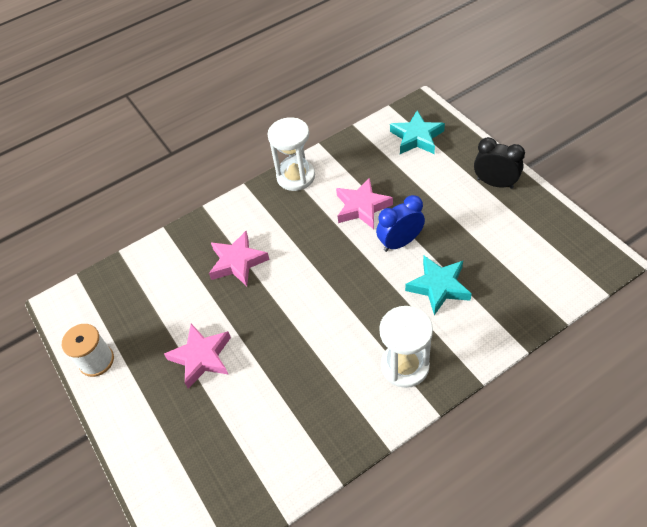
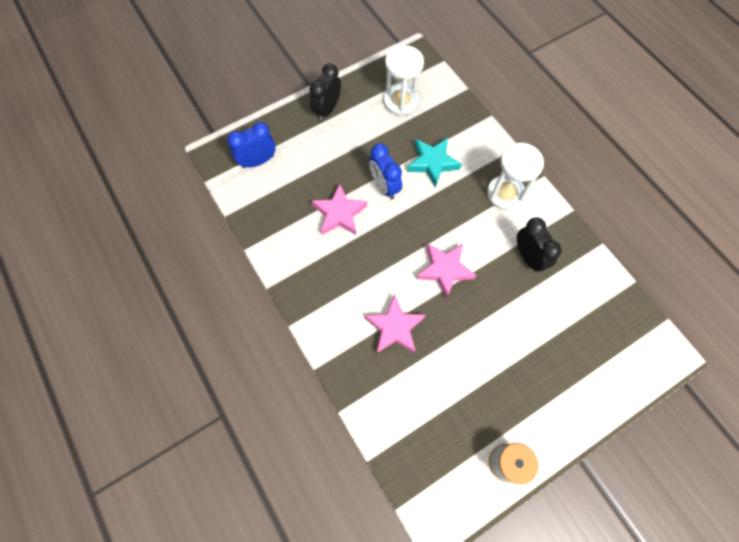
camera: 95 degrees left, 15 degrees up
pink star [164,324,231,389] -> pink star moved to [417,243,477,299]
white hourglass [267,117,315,191] -> white hourglass moved to [384,45,424,116]
turquoise star [390,111,445,154] -> blue clock [227,122,276,168]
none -> black clock [517,218,562,273]

